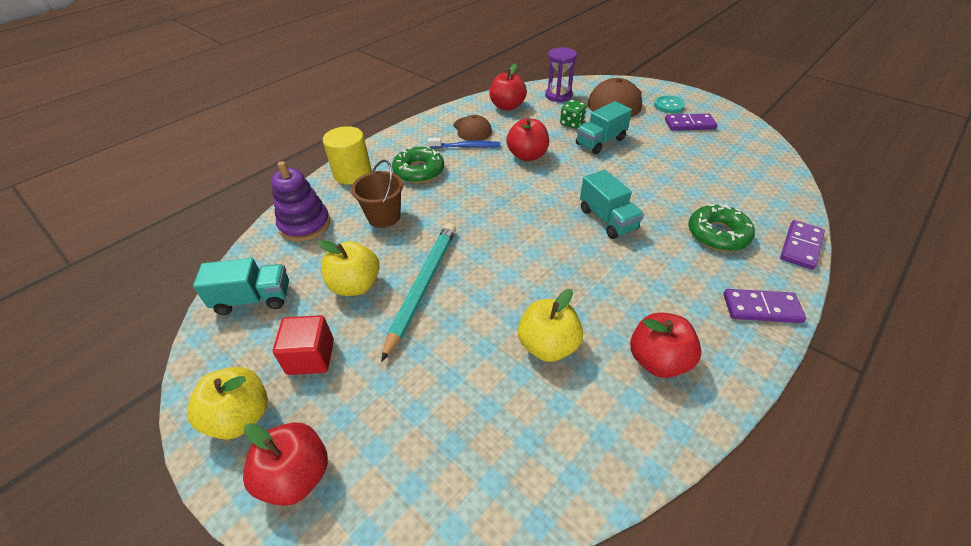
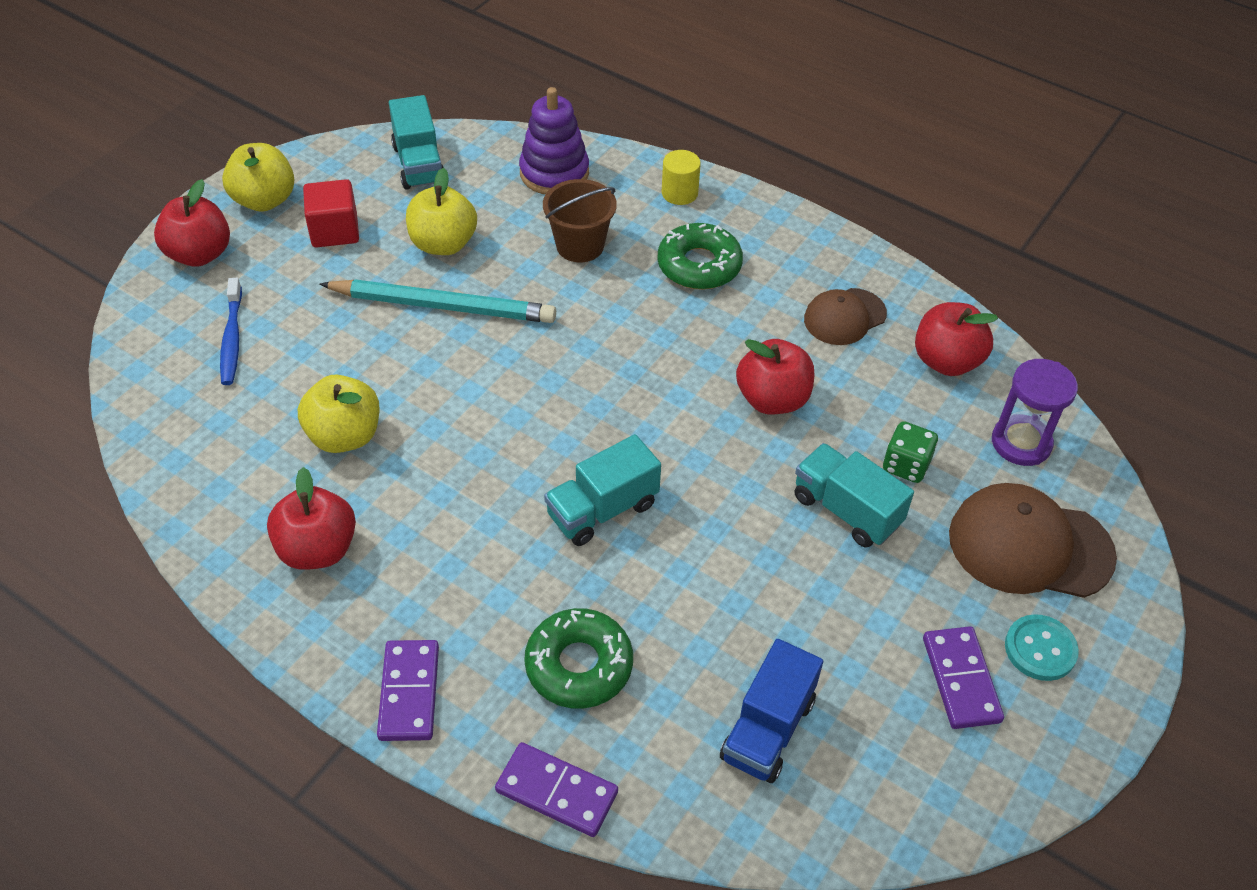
camera: 80 degrees right, 5 degrees up
yellow cylinder [323,126,371,184] -> yellow cylinder [662,150,701,205], size x0.62
blue toothbrush [427,138,500,148] -> blue toothbrush moved to [220,278,242,385]
none -> blue truck [720,639,823,783]

